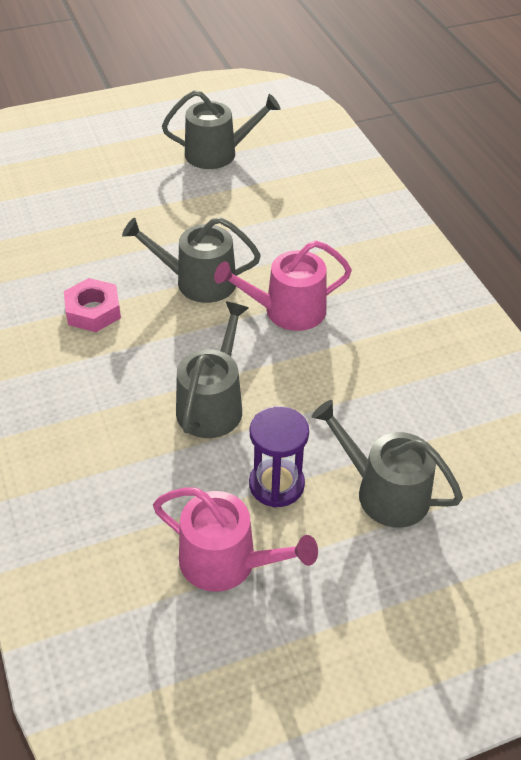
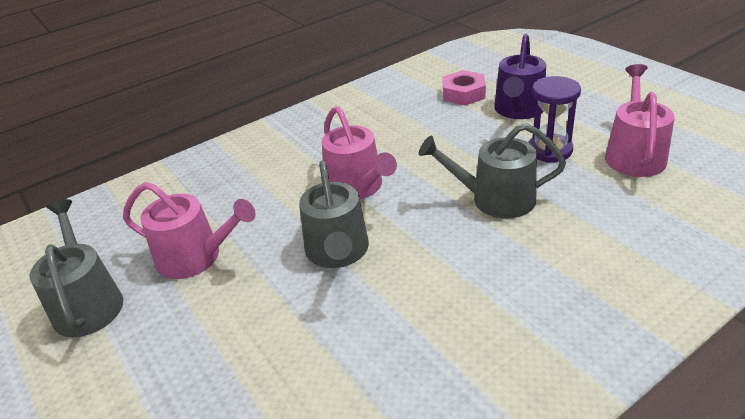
camera: 100 degrees left, 10 degrees down
pink nut [64,278,121,332] -> pink nut moved to [443,70,486,105]
grey watering can [312,400,463,528] -> purple watering can [494,34,546,119]
none -> pink watering can [123,182,256,279]

